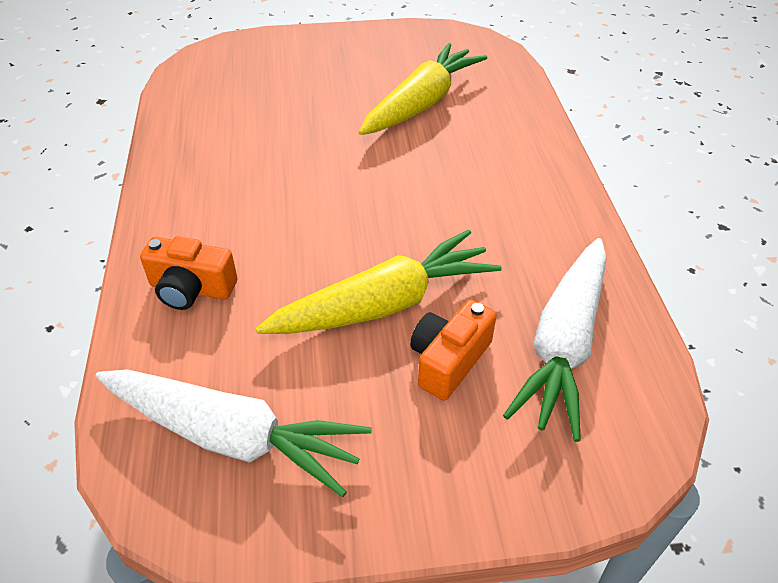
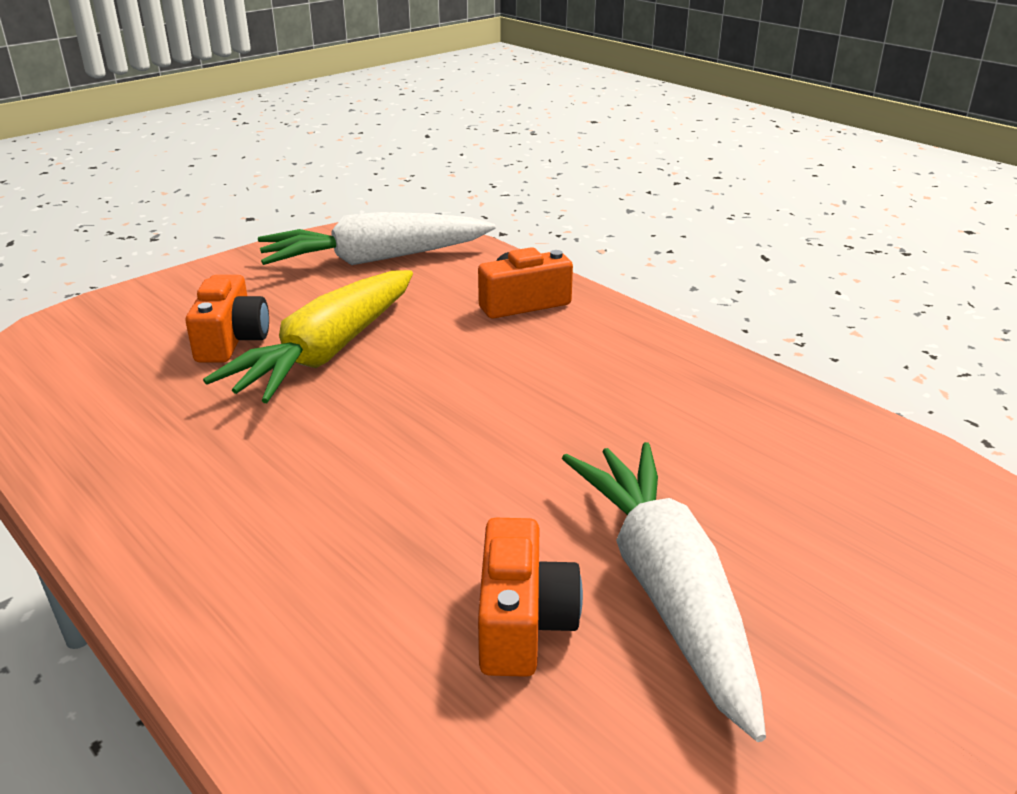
camera: 145 degrees right, 15 degrees down
yellow carrot [359,43,487,135] -> orange camera [478,518,583,677]
white carrot [503,238,606,442] -> white carrot moved to [562,442,766,742]

